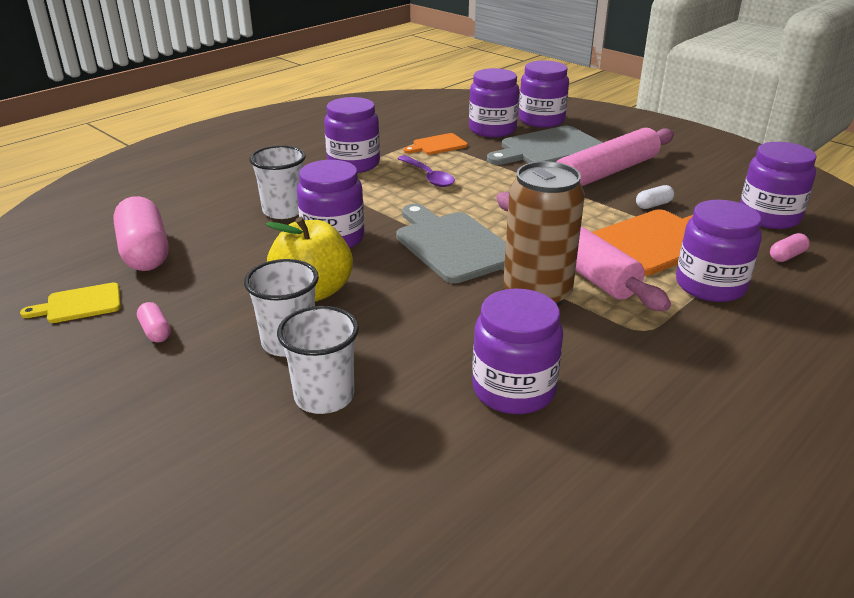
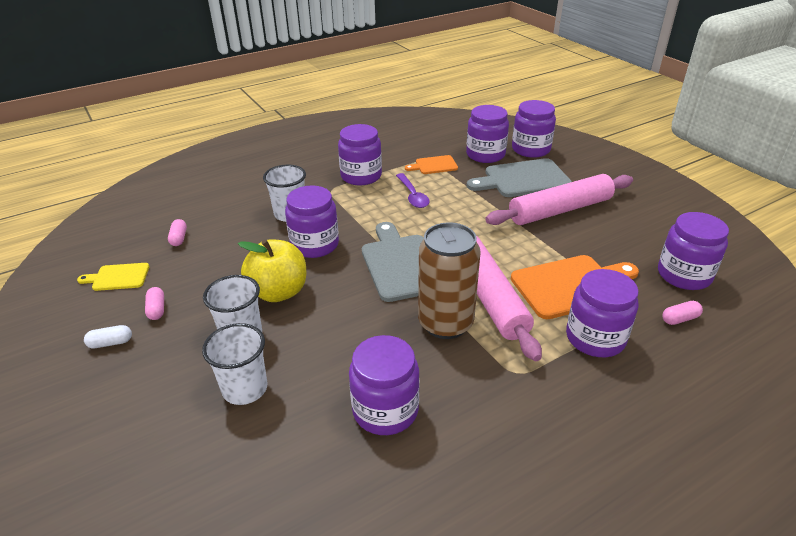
camera: 15 degrees right, 5 degrees up
pink capsule [113,196,168,271] -> pink capsule [168,219,187,246], size x0.45
white capsule [636,185,674,209] -> white capsule moved to [84,325,132,348]

